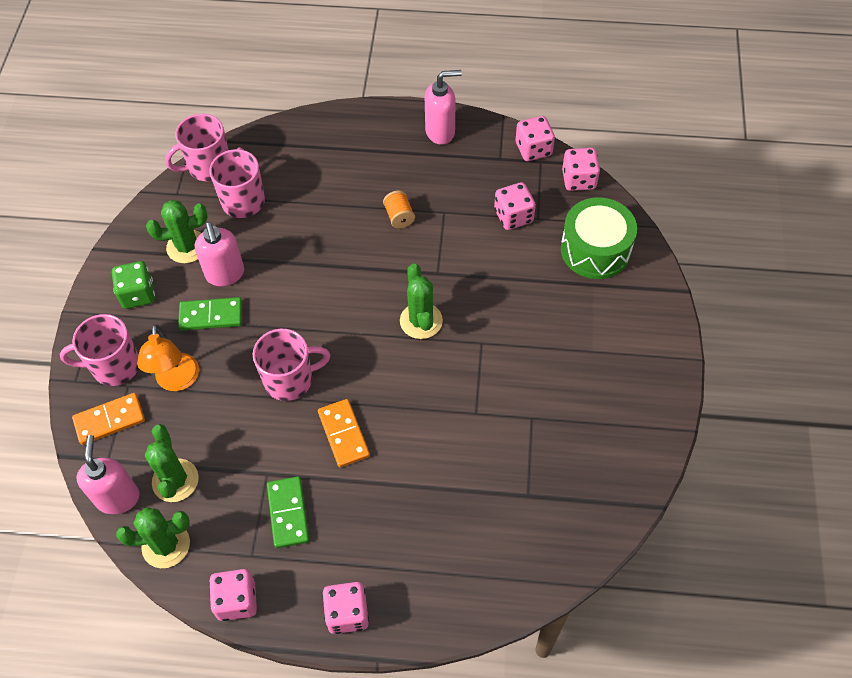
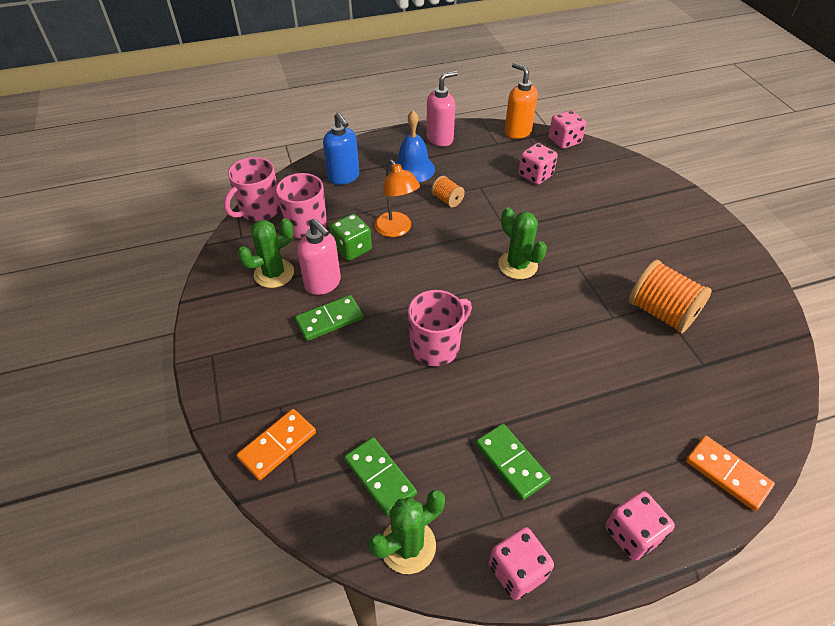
camera: 25 degrees left, 10 degrees down
pink mug [60,314,139,386] -> none
pink soap dispenser [76,435,139,514] -> none
green dice [112,261,155,309] -> green dice moved to [330,214,372,261]
orange lamp [137,324,199,391] -> orange lamp moved to [374,160,420,237]
green cactus [145,424,199,502] -> green domino [344,437,417,516]
orange domino [318,399,370,467] -> orange domino moved to [686,436,775,511]
pink dice [516,116,555,161] -> orange soap dispenser [504,63,538,139]
green drum [561,198,637,279] -> none
none -> blue soap dispenser [323,112,359,185]
none -> blue bell [395,110,435,182]
none -> orange spool [629,260,712,333]

